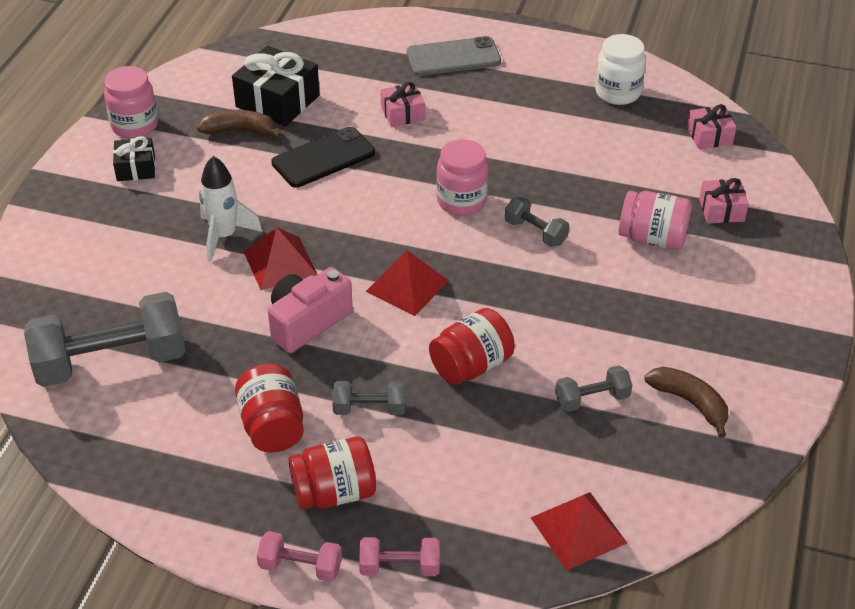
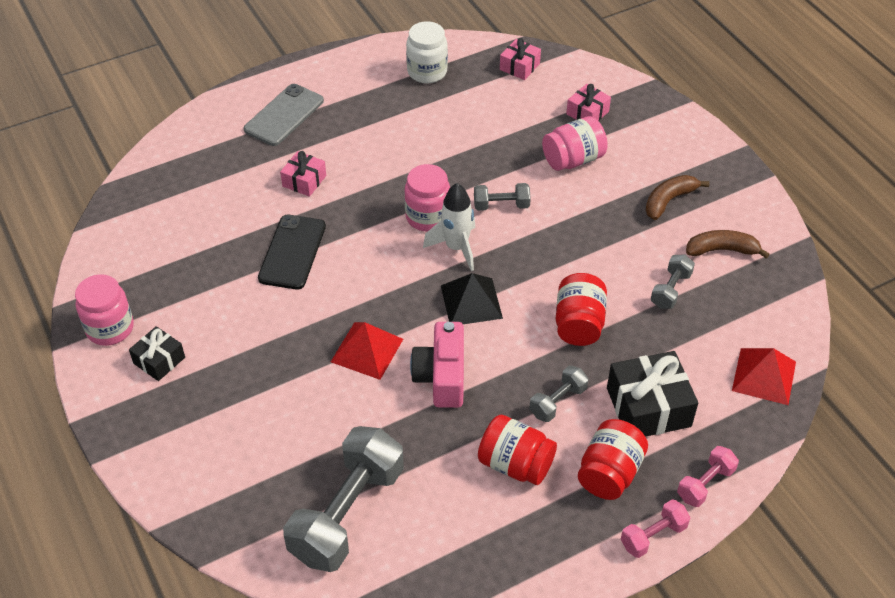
camera: 45 degrees left, 5 degrees up
brown banana [197,110,282,138] -> brown banana moved to [645,175,709,220]
white rocket [199,156,262,262] -> white rocket moved to [423,183,475,271]
black gift [232,46,320,127] -> black gift moved to [607,351,698,437]
red pyramid [366,250,449,316] -> black pyramid [441,273,503,324]

